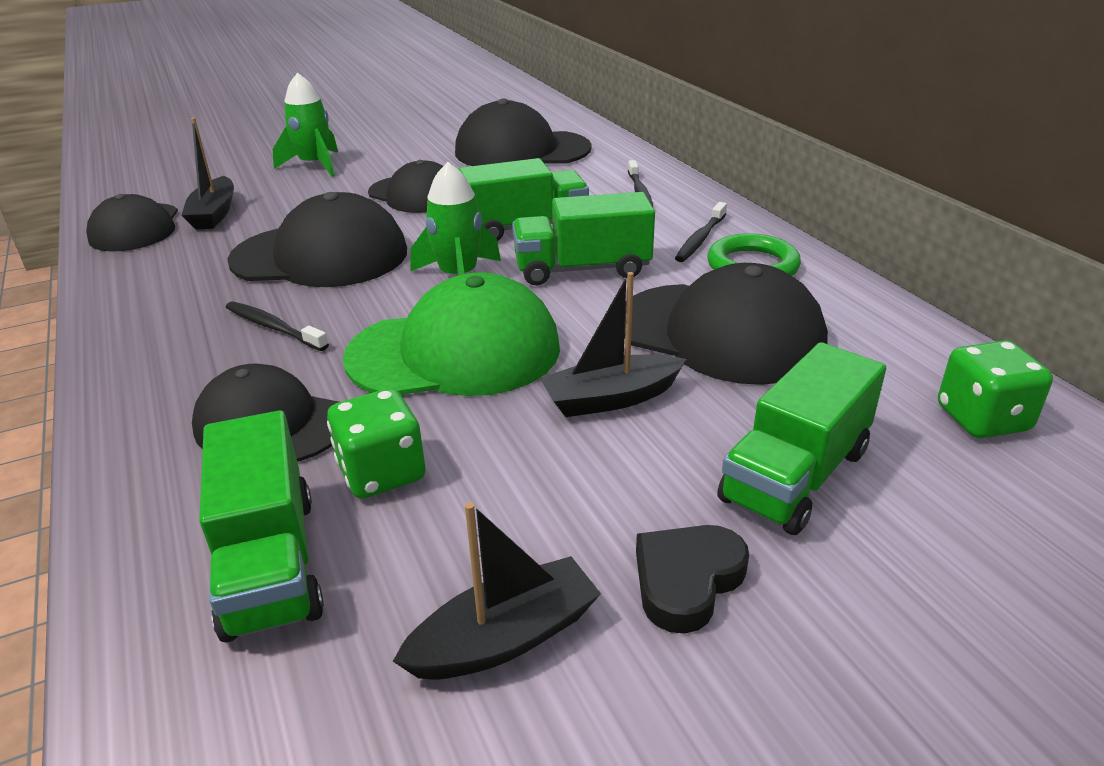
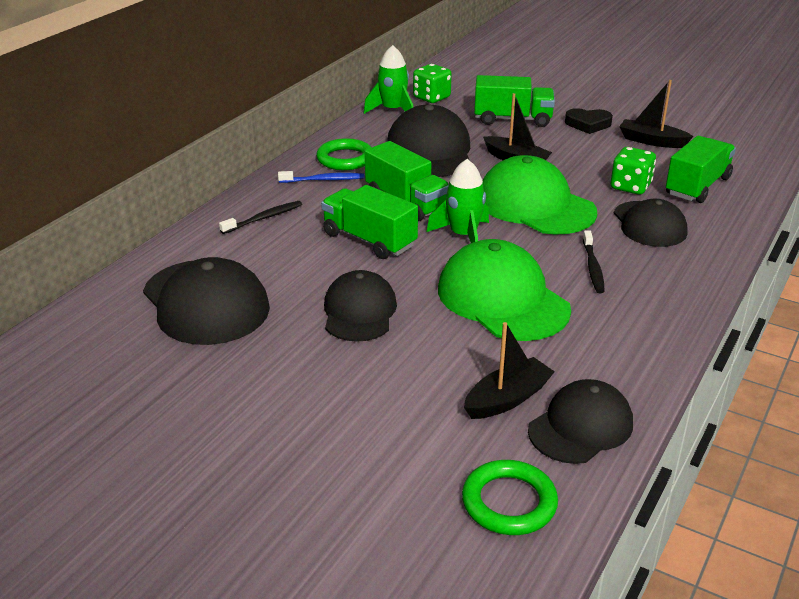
camera: 125 degrees left, 0 degrees up
black cap [227,192,407,287] -> green cap [438,239,571,341]
green rocket [273,73,338,177] -> green rocket moved to [364,45,413,114]
black toothbrush [675,202,727,262] -> blue toothbrush [278,171,365,183]
none -> green ring [462,460,558,535]

